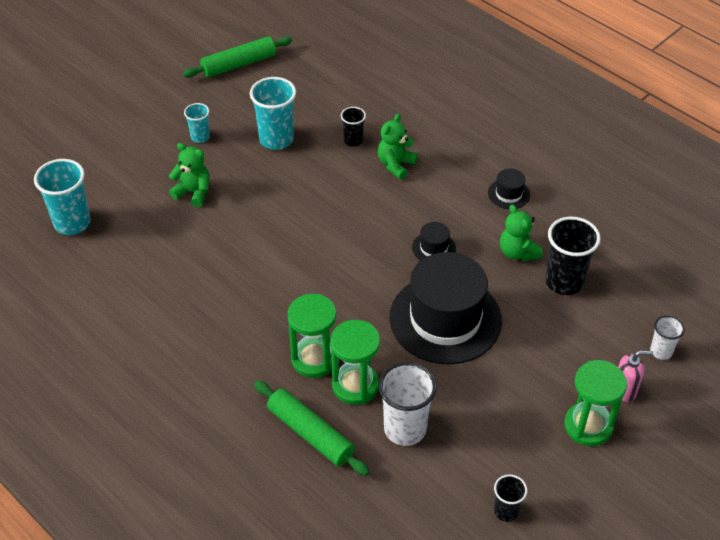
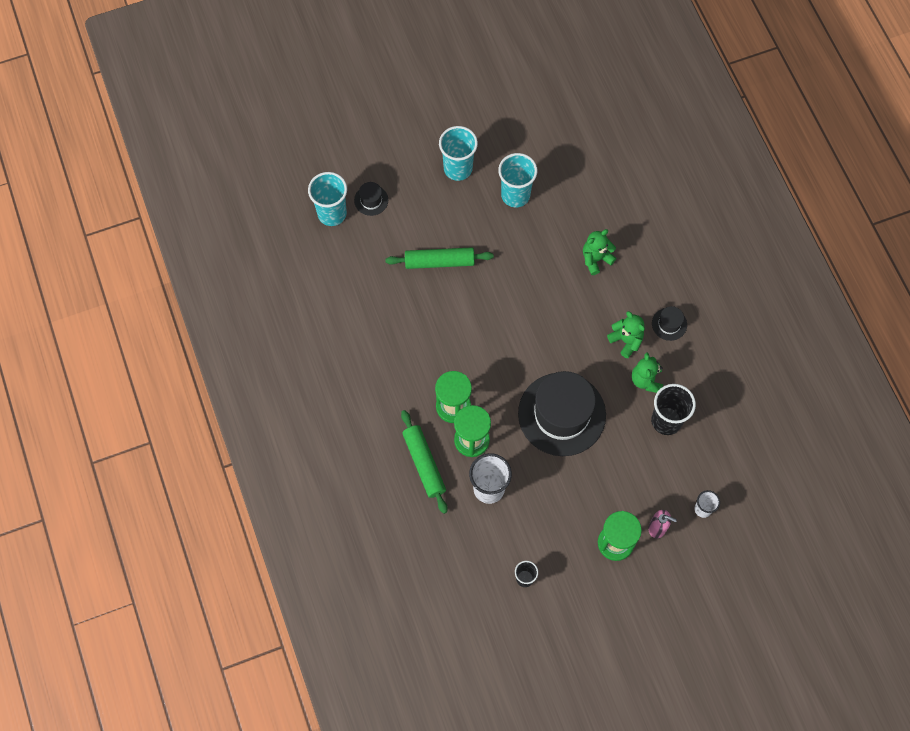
camera: 25 degrees right, 20 degrees up
green teddy bear [169,143,210,207] -> green teddy bear moved to [607,311,645,358]
green rolling pin [183,36,292,78] -> green rolling pin moved to [385,248,494,269]
turquoise cup [184,103,210,143] -> turquoise cup [439,126,478,181], size x1.80
black cup [341,107,366,147] -> none
black hat [412,222,456,261] -> black hat moved to [354,182,388,216]

